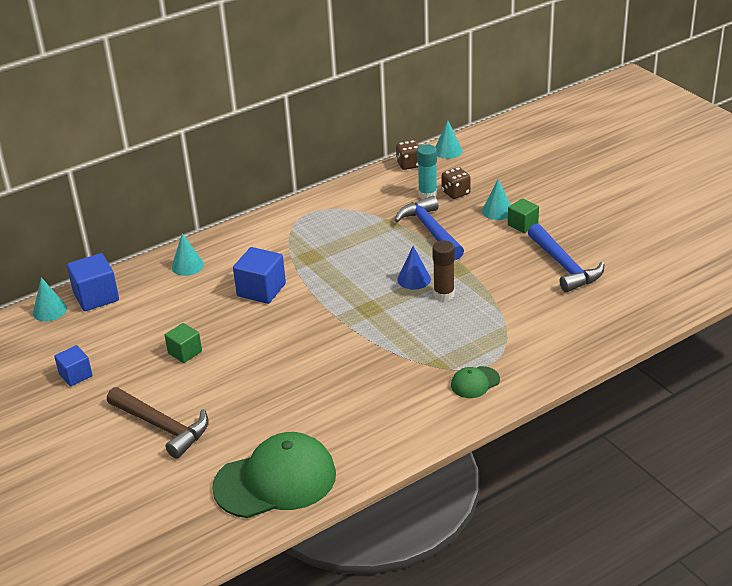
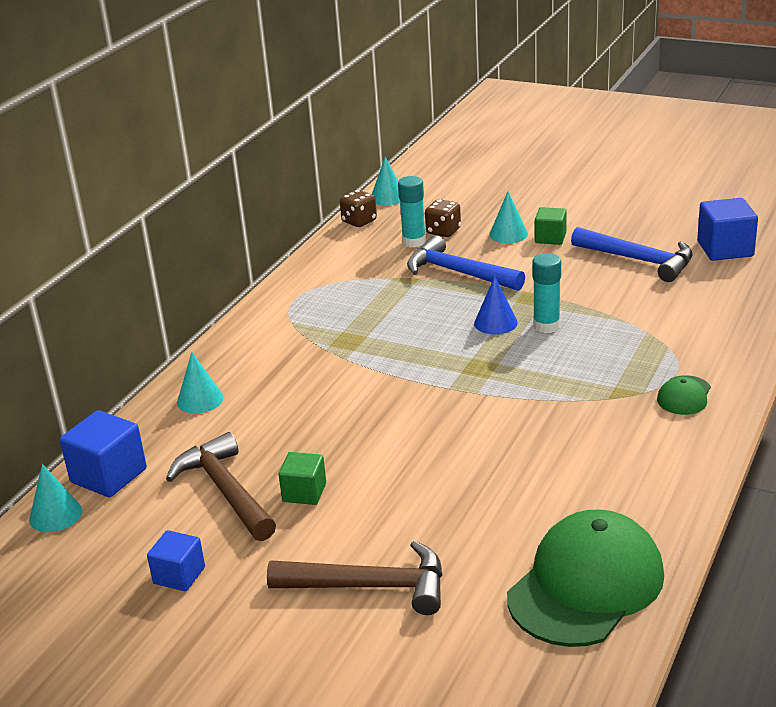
camera: 30 degrees left, 5 degrees down
blue cube [233,247,286,304] -> blue cube moved to [697,198,758,261]
brown glue stick [432,240,455,301] -> turquoise glue stick [532,253,561,333]
none -> brown hammer [166,432,276,541]

